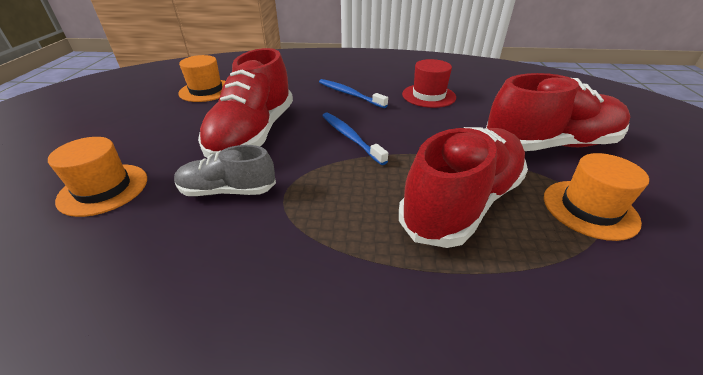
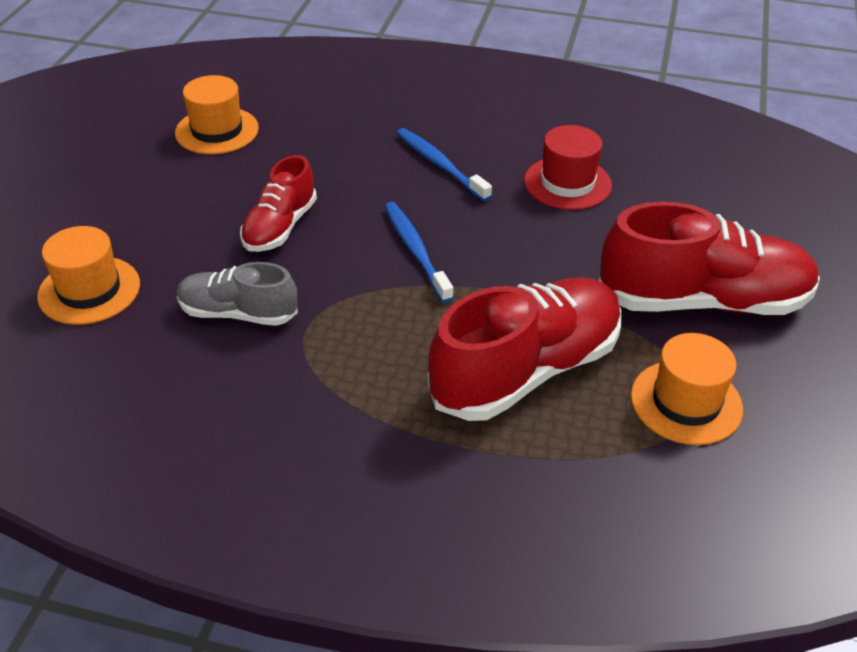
camera: 10 degrees right, 5 degrees up
red shoe [198,48,293,158] -> red shoe [240,155,317,252], size x0.57

